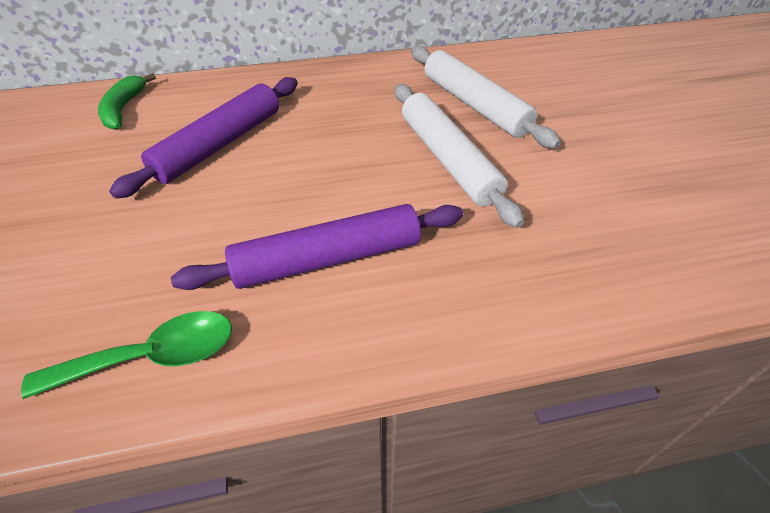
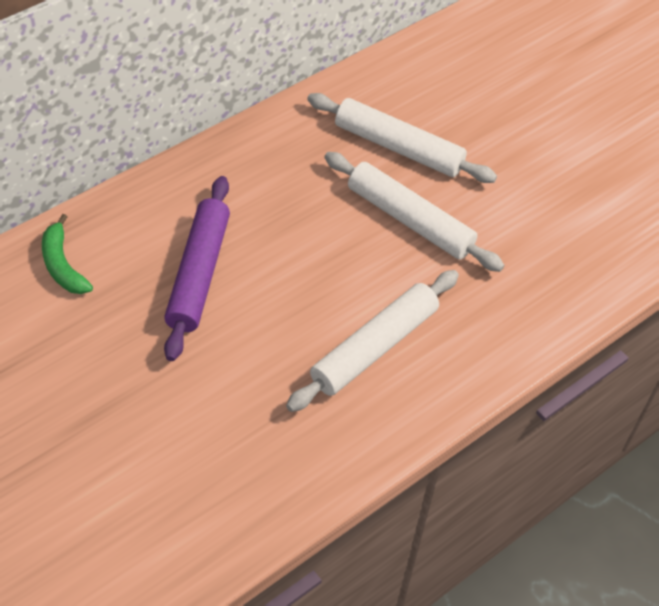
camera: 30 degrees left, 5 degrees up
green spoon [21,311,232,399] -> none
purple rolling pin [171,204,463,290] -> white rolling pin [286,270,459,412]

